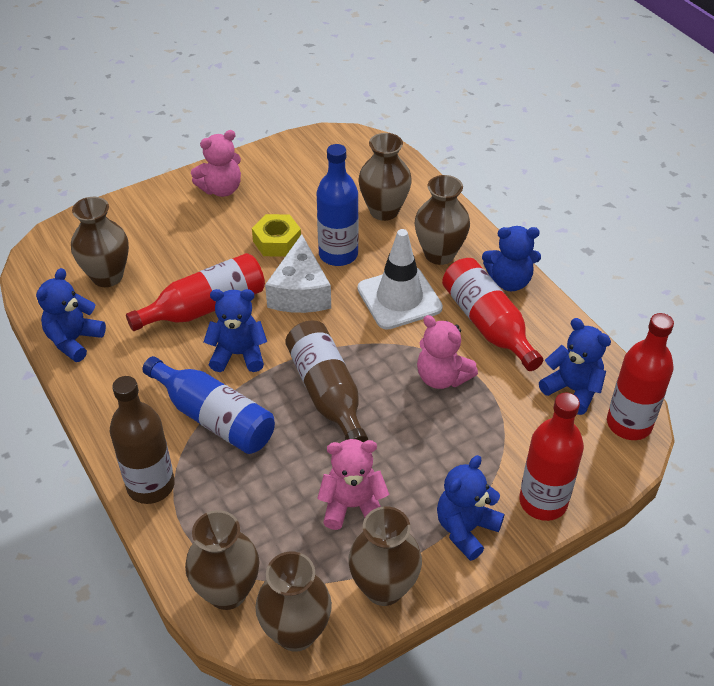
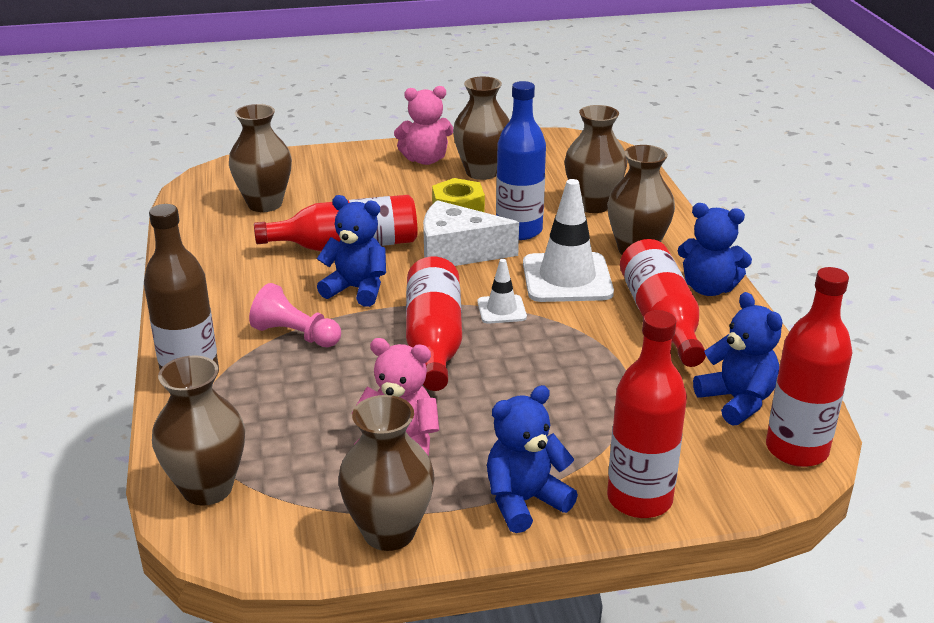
camera: 20 degrees right, 15 degrees down
blue teddy bear [36,268,106,362] -> none
blue bottle [142,356,275,454] -> pink pawn [249,283,341,348]
brown vase [255,551,332,652] -> brown vase moved to [453,77,510,180]
white cheese [265,234,331,313] -> white cheese turned 75 degrees clockwise [423,200,519,266]
brown bottle [285,321,368,443] -> red bottle [406,257,462,391]
pink teddy bear [417,315,478,389] -> none
none -> white traffic cone [478,259,527,324]

